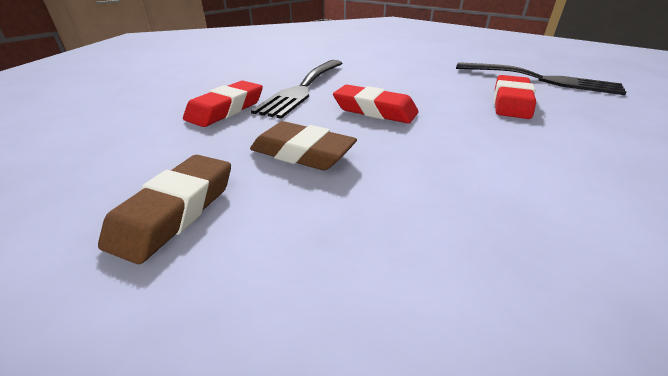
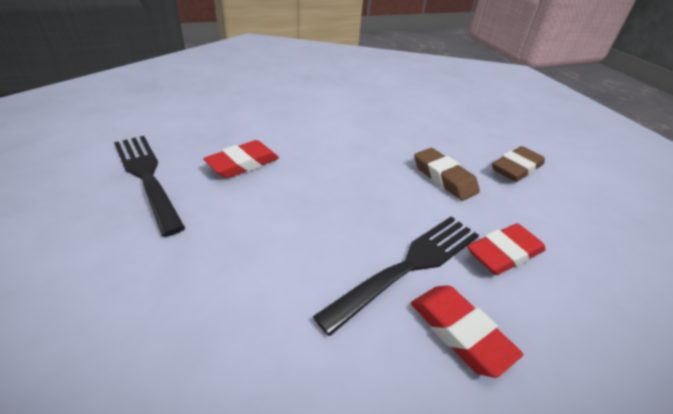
camera: 155 degrees left, 5 degrees up
red eraser [333,85,419,124] -> red eraser moved to [411,286,523,378]

